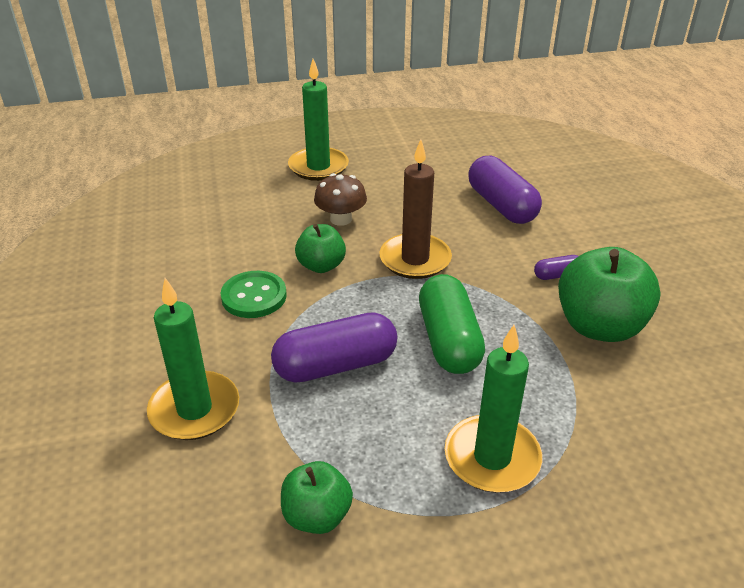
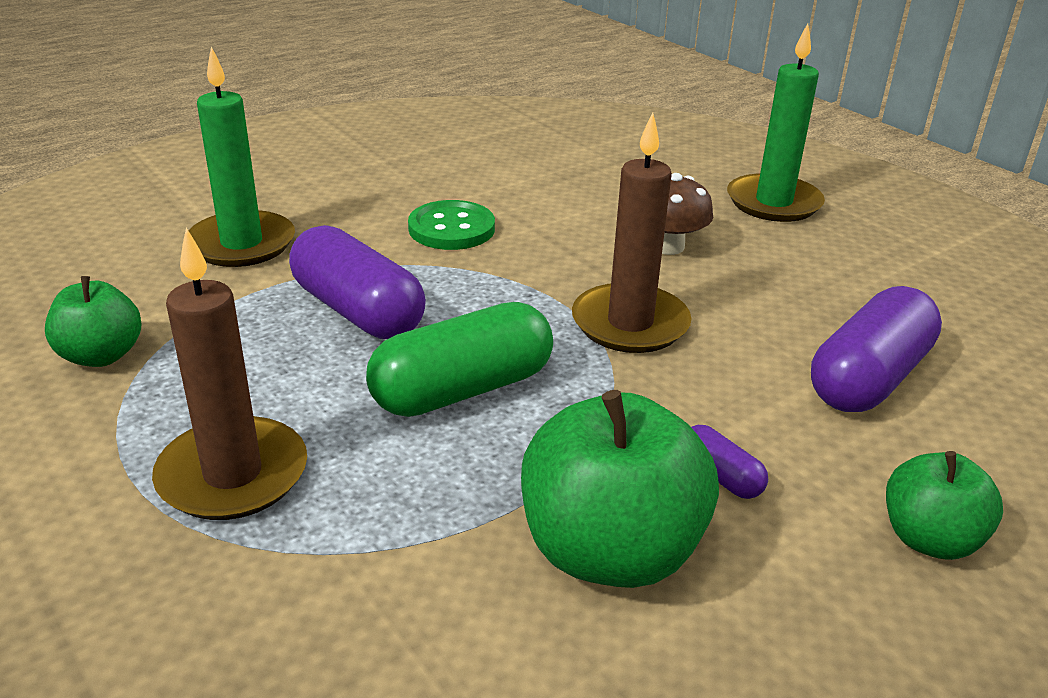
camera: 65 degrees right, 5 degrees down
green apple [295,224,346,273] -> green apple moved to [886,451,1003,560]
green candle [445,325,542,493] -> brown candle [152,228,307,520]

